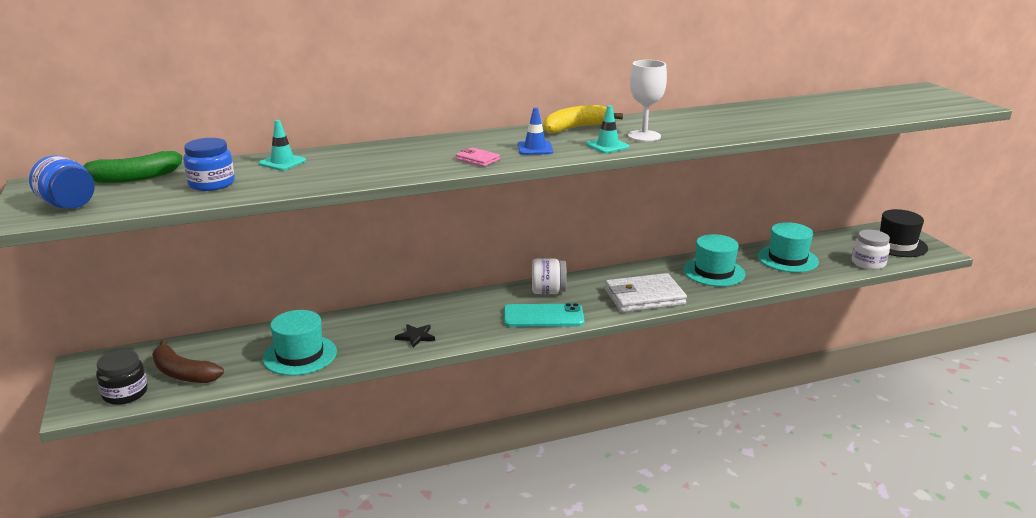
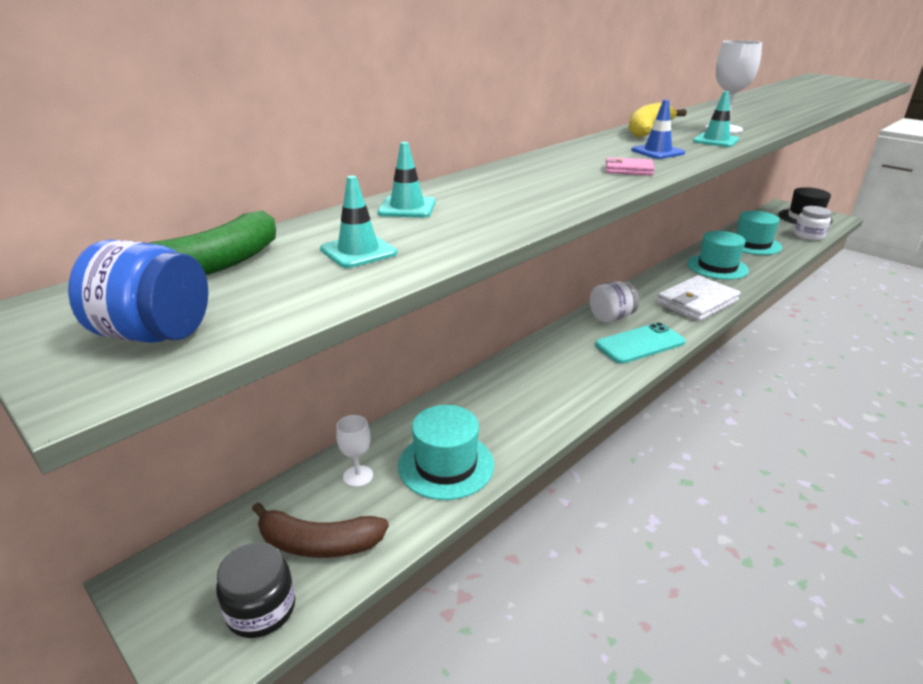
camera: 25 degrees left, 5 degrees up
blue jar [183,138,235,191] -> turquoise traffic cone [320,176,397,268]
black star [395,324,435,348] -> none
none -> white goblet [336,415,373,487]

